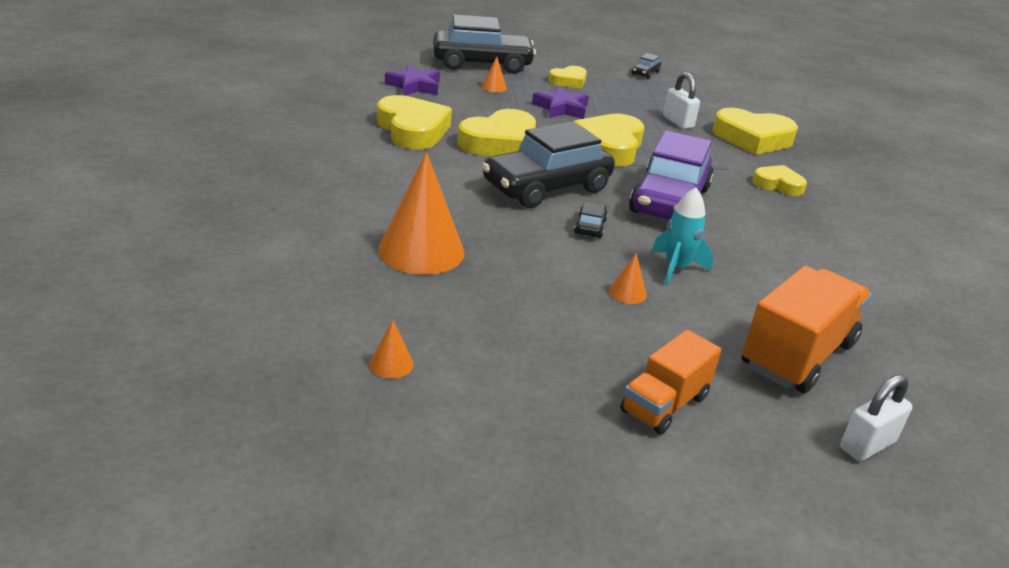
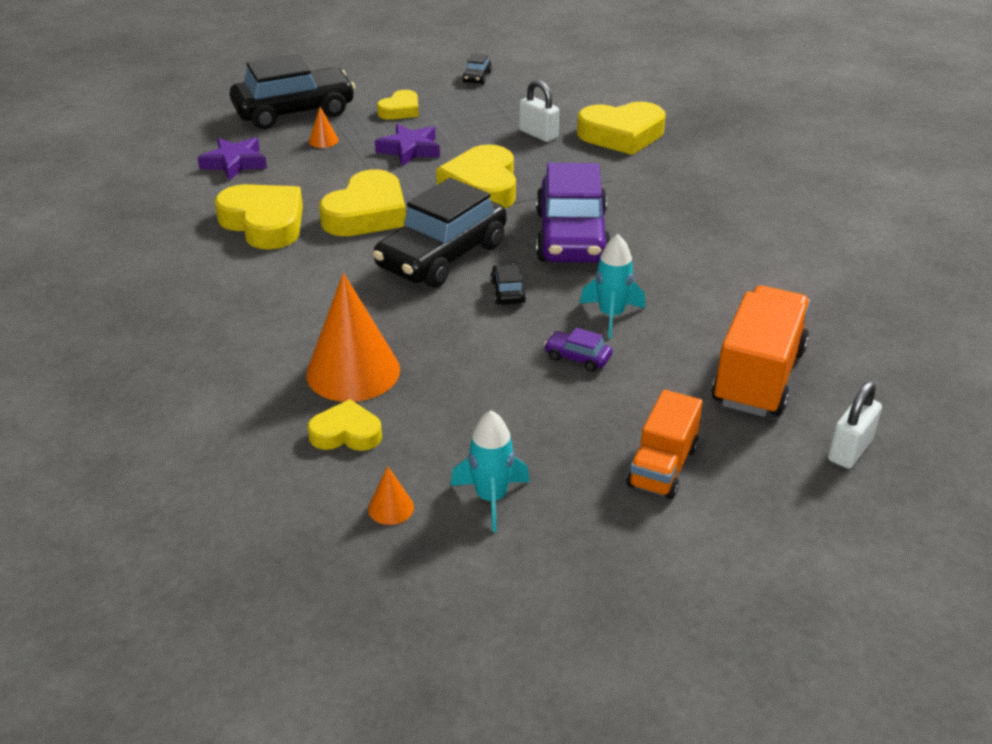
camera: 15 degrees left, 5 degrees up
orange cone [609,253,647,304] -> purple car [544,328,612,372]
yellow heart [752,165,807,196] -> yellow heart moved to [308,399,382,451]
none -> turquoise rocket [450,410,530,532]

